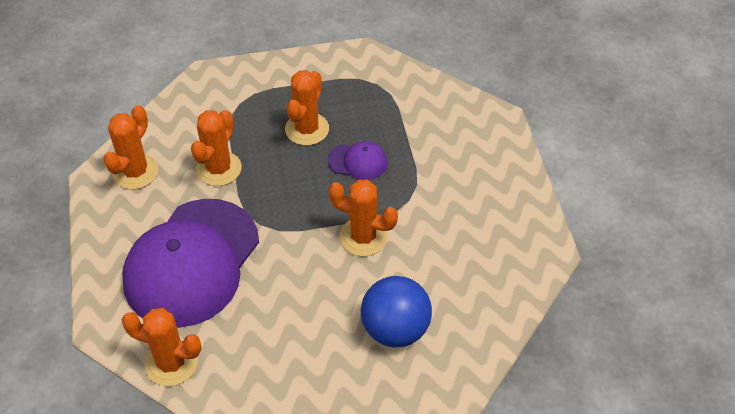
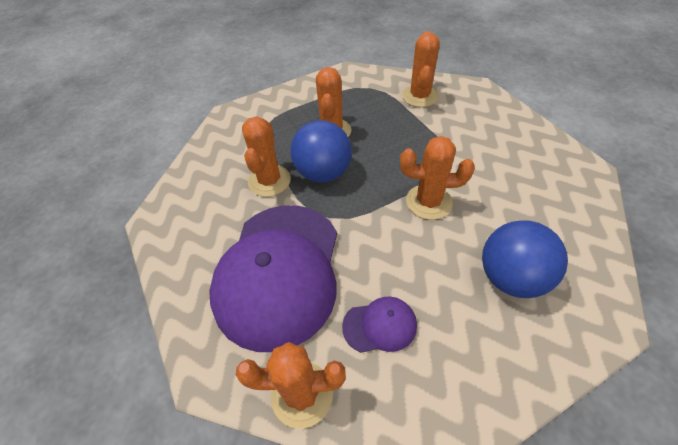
camera: 15 degrees left, 0 degrees up
orange cactus [103,105,158,189] -> orange cactus moved to [402,31,440,107]
purple cap [328,141,387,180] -> purple cap moved to [342,297,417,353]
none -> blue ball [290,120,352,182]

